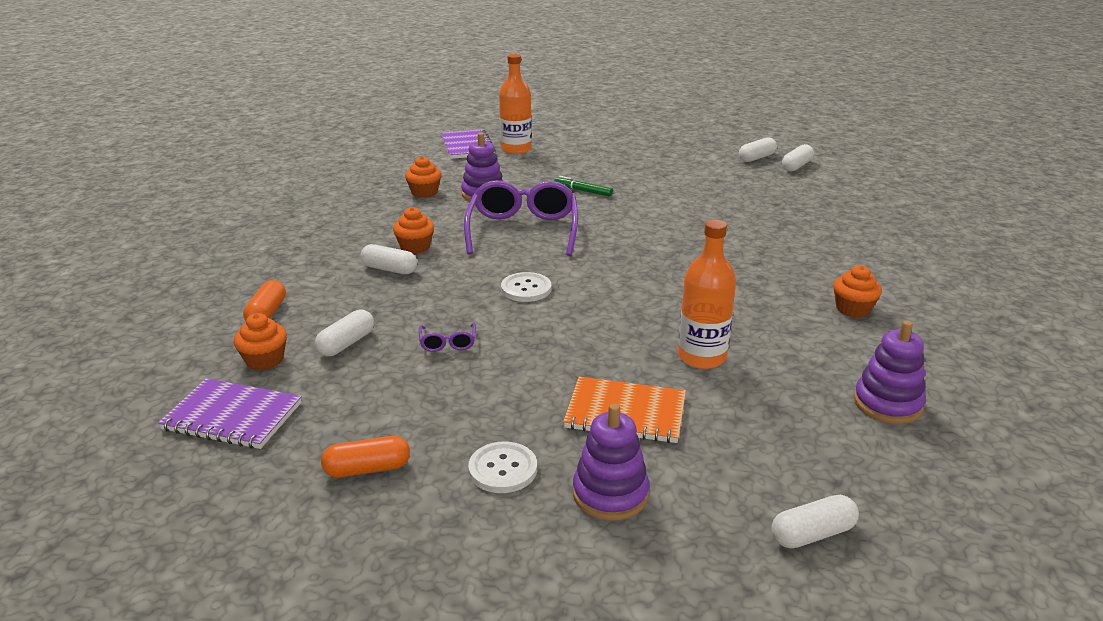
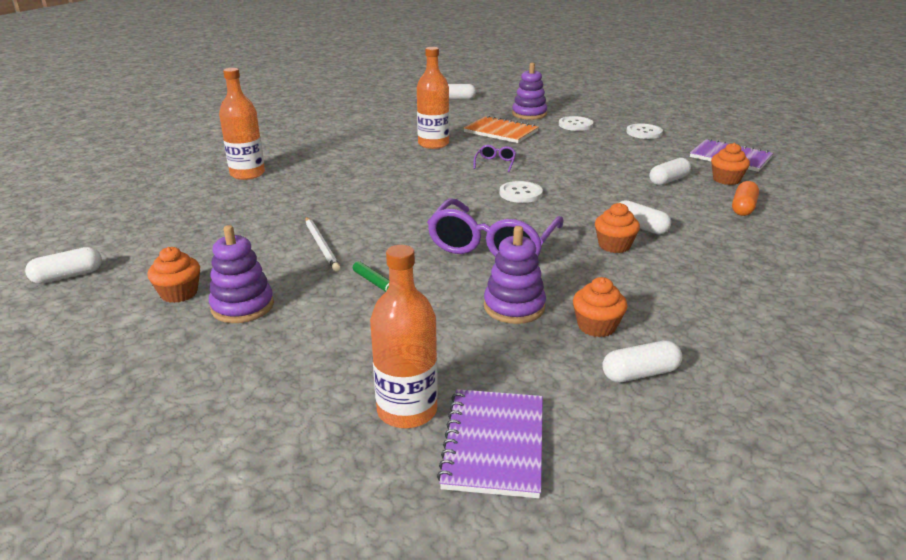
camera: 160 degrees left, 0 degrees up
orange capsule [321,436,410,478] -> white button [626,123,663,139]
purple glasses [419,322,476,352] -> purple glasses moved to [474,145,516,172]
white capsule [739,137,777,162] -> white capsule moved to [602,340,682,383]
orange cupcake [833,265,882,318] -> orange cupcake moved to [147,247,200,303]
purple stacking toy [854,320,926,424] -> purple stacking toy moved to [209,225,274,323]
none -> orange bottle [219,68,265,180]
none -> white pencil [305,217,340,271]

